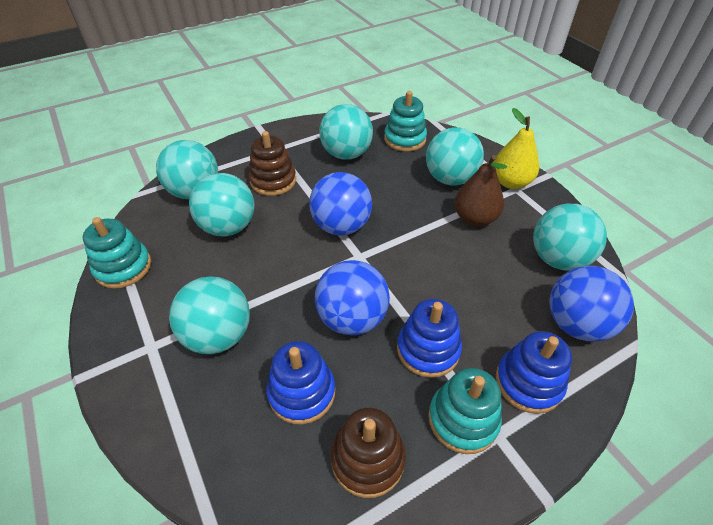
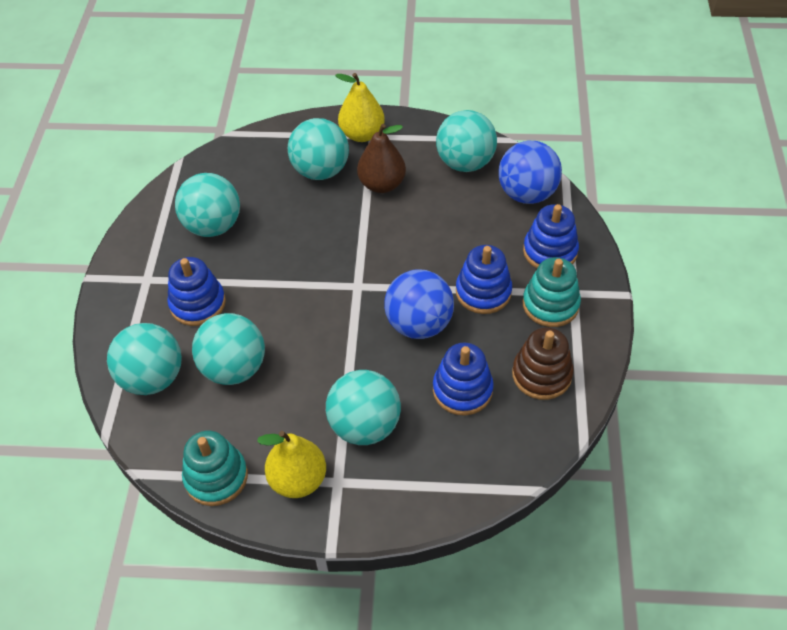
camera: 55 degrees left, 5 degrees up
brown stacking toy [249,131,296,196] -> blue stacking toy [167,257,226,326]
blue ball [309,172,372,236] -> none
turquoise stacking toy [384,91,427,152] -> none
none -> yellow pear [257,431,326,498]

